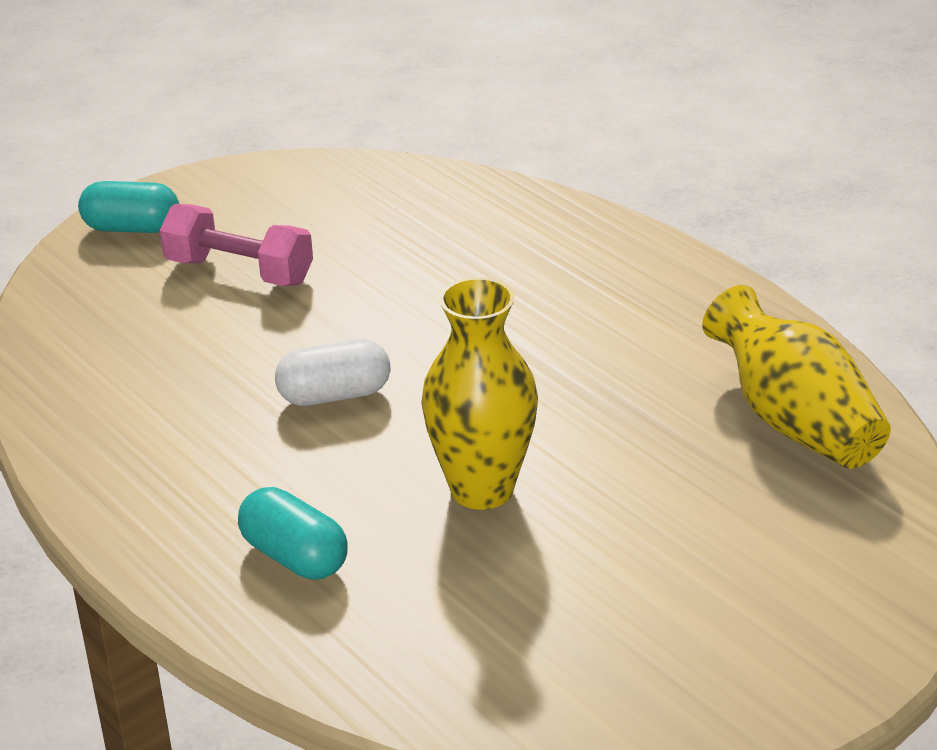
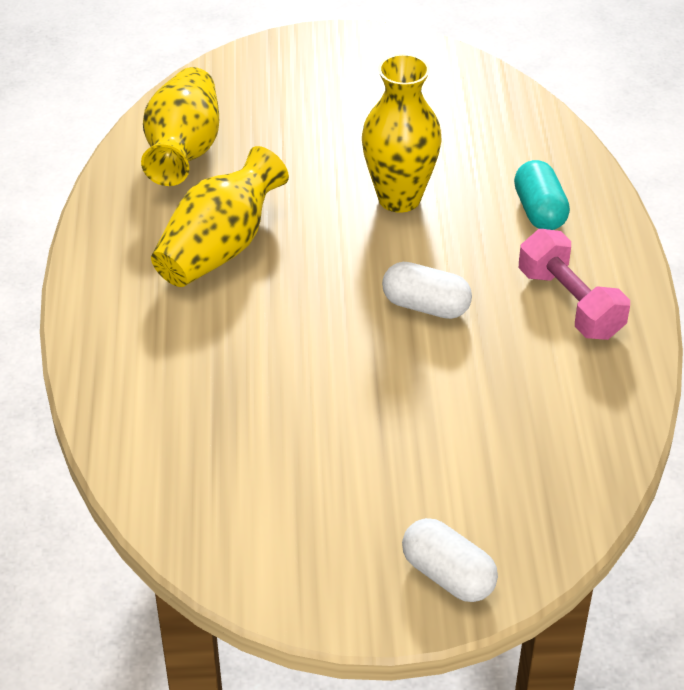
camera: 145 degrees left, 10 degrees up
turquoise capsule [78,181,179,233] -> white capsule [402,518,498,602]
pink dumbbell [160,204,313,286] -> pink dumbbell moved to [519,229,630,340]
none -> yellow vase [151,146,289,287]

